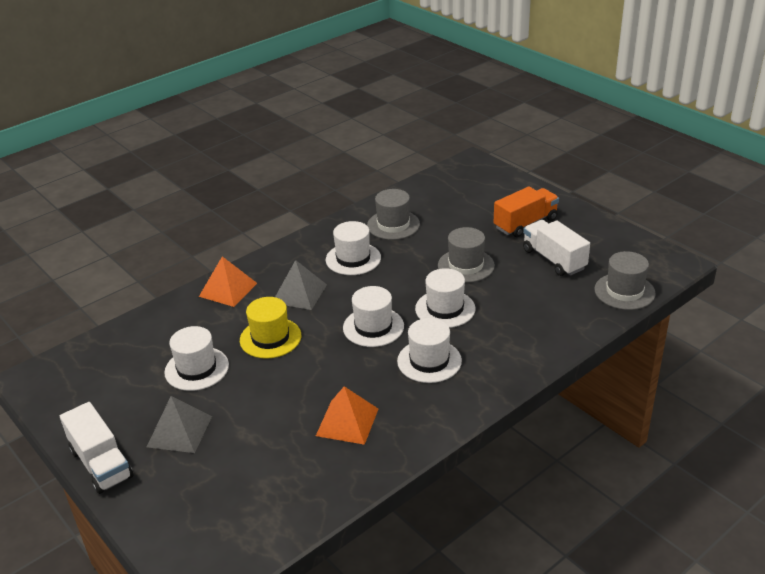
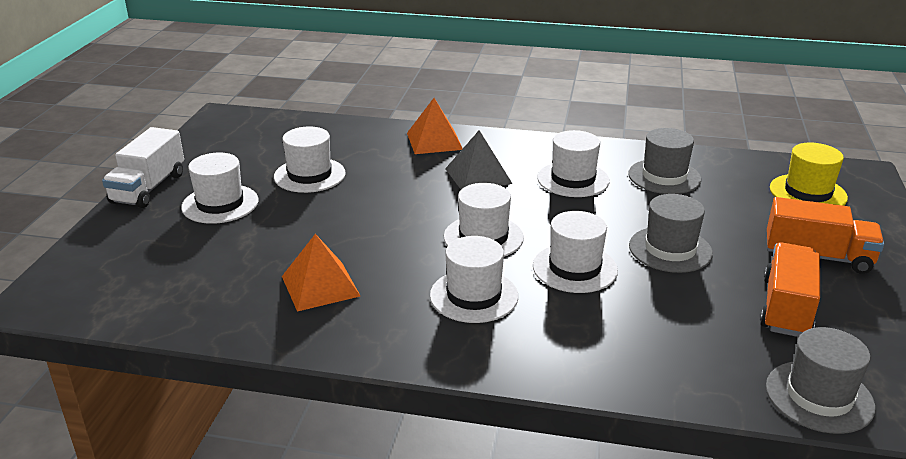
camera: 50 degrees right, 5 degrees down
grey pyramid [147,396,212,453] -> white hat [181,153,258,224]
yellow hat [240,297,301,359] -> yellow hat moved to [770,143,848,206]
white truck [523,220,590,276] -> orange truck [760,242,820,337]

